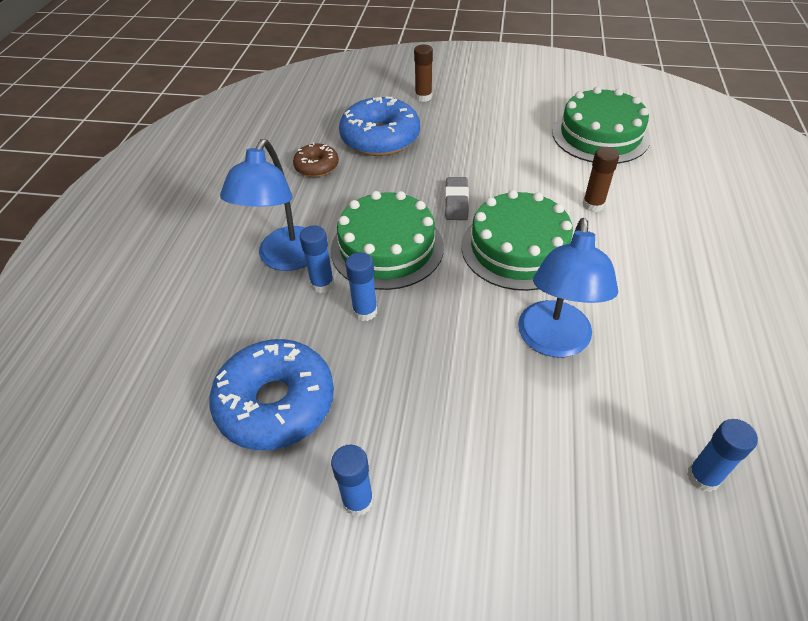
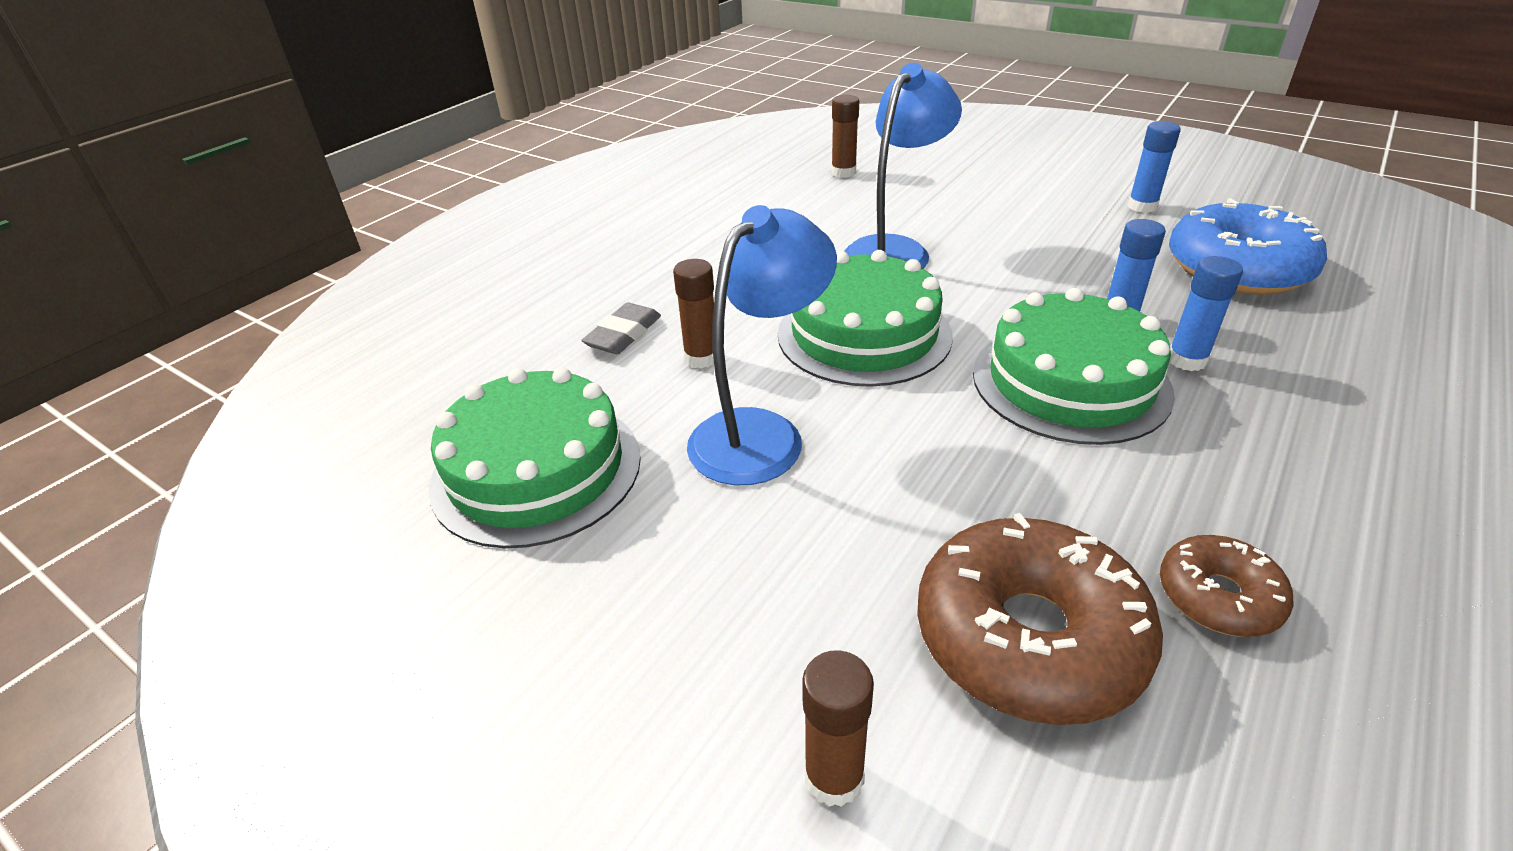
camera: 155 degrees left, 10 degrees down
blue lamp [220,139,307,271] -> blue lamp moved to [687,205,837,485]
blue donut [339,97,420,156] -> brown donut [917,513,1163,725]
grey eraser [445,177,469,220] -> grey eraser moved to [581,302,661,354]
blue glue stick [687,419,758,492] -> brown glue stick [831,95,859,178]

